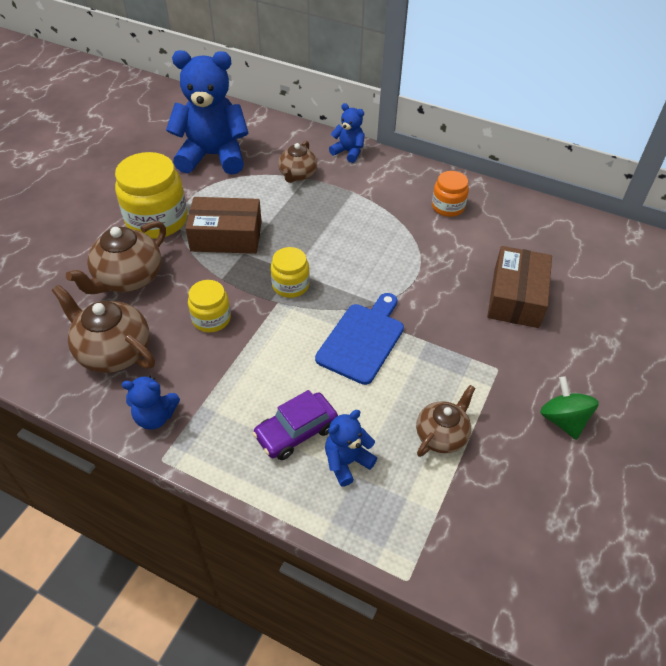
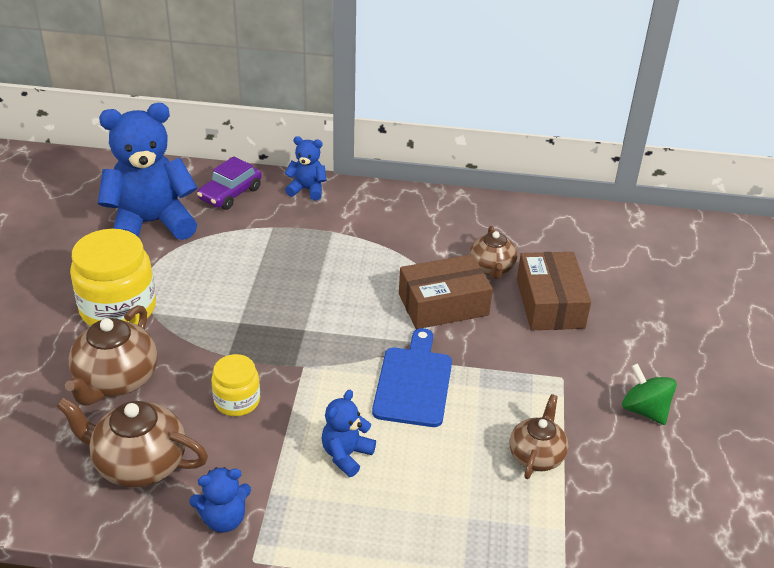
camera: 20 degrees left, 10 degrees down
brown box [185,197,262,254] -> brown box moved to [399,254,493,329]
purple car [252,390,338,460] -> purple car moved to [197,156,262,210]
yellow jar [271,247,310,298] -> none
brown teapot [278,141,317,183] -> brown teapot moved to [470,226,517,279]
blue teddy bear [325,410,377,487] -> blue teddy bear moved to [322,390,376,477]
orange jar [432,171,469,217] -> none

